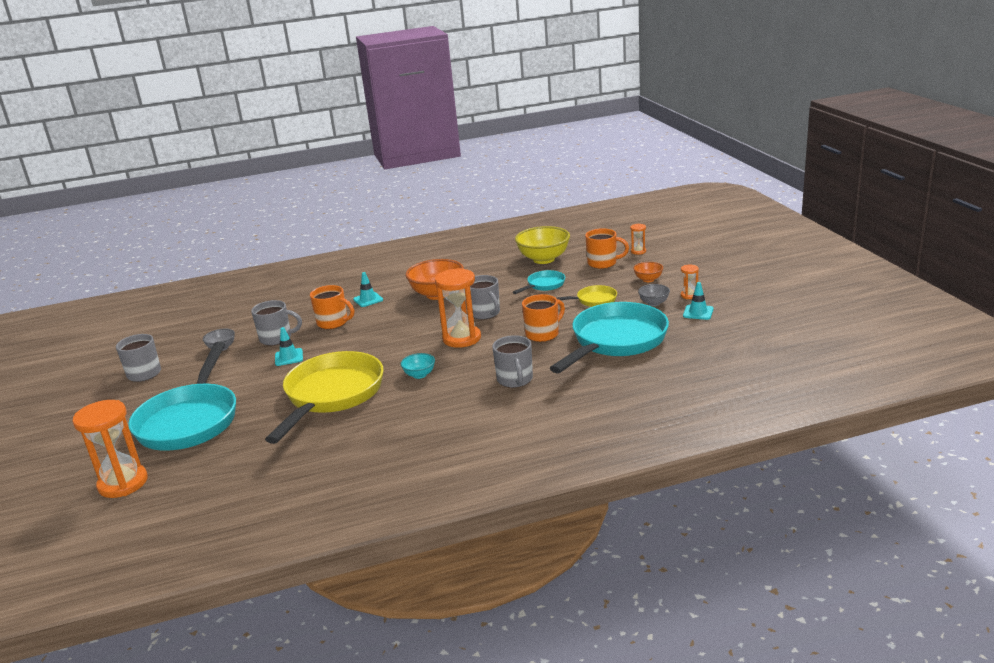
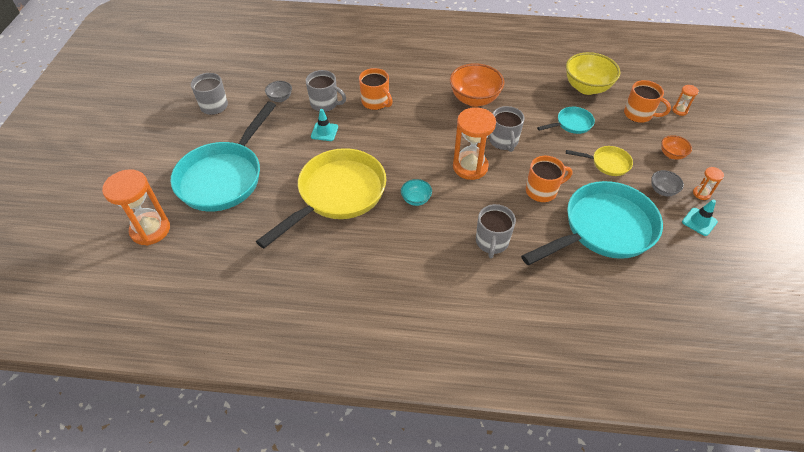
camera: 20 degrees right, 25 degrees up
turquoise traffic cone [353,272,383,307] -> none

